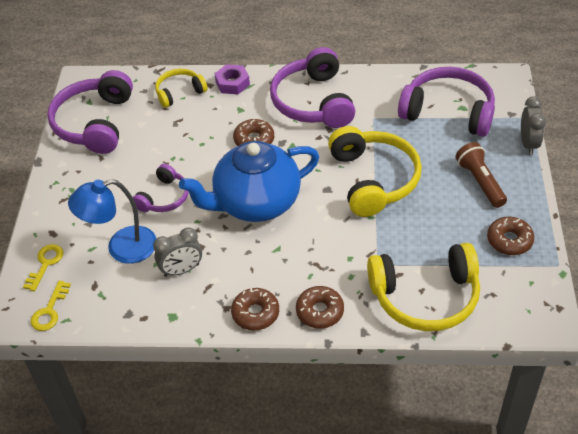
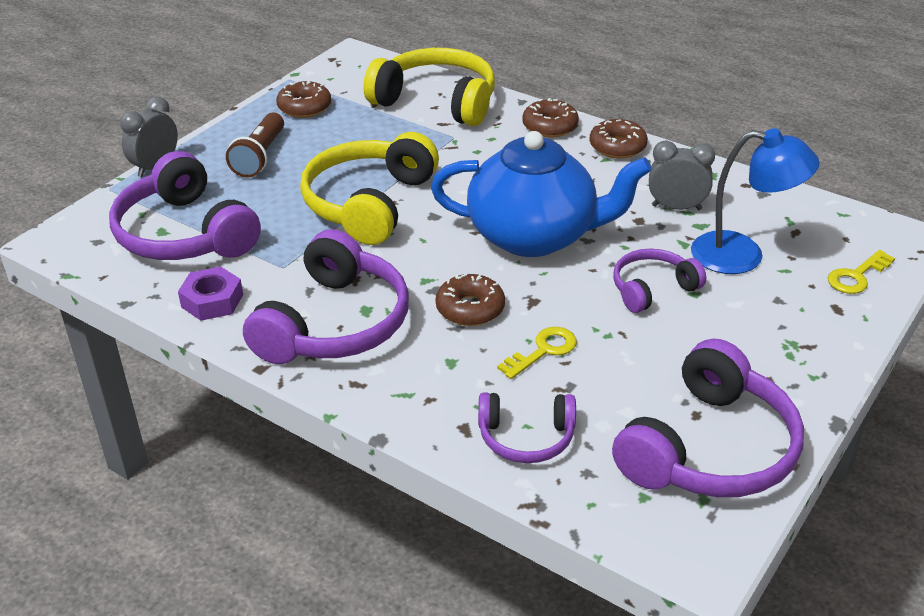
camera: 150 degrees left, 10 degrees down
yellow key [31,281,71,331] -> yellow key moved to [497,327,577,379]
yellow headphones [155,69,207,108] -> purple headphones [478,392,576,463]
purple nut [215,64,250,95] -> purple nut moved to [178,267,243,321]

